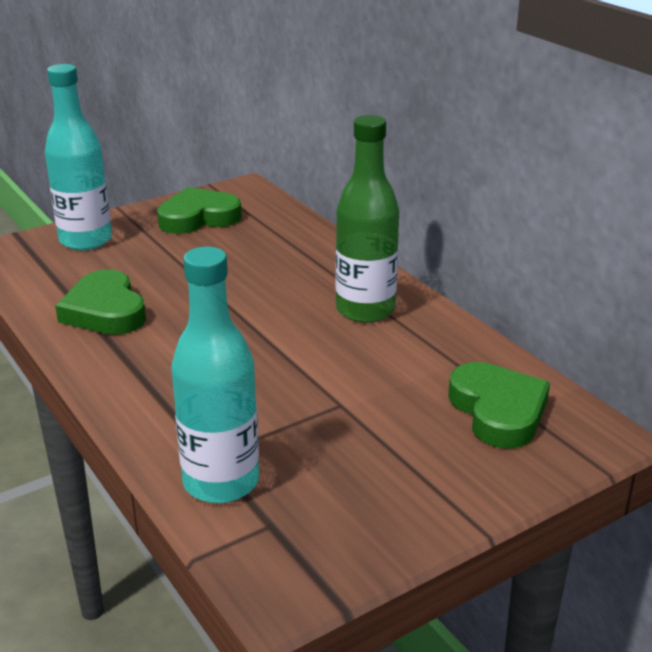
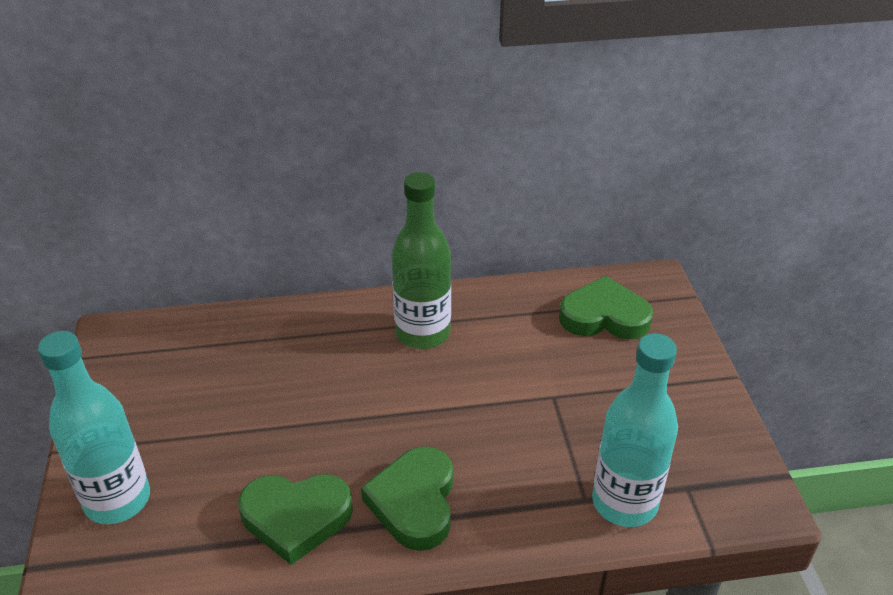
camera: 65 degrees left, 10 degrees up
green heart [157,187,242,234] -> green heart moved to [361,446,453,551]

